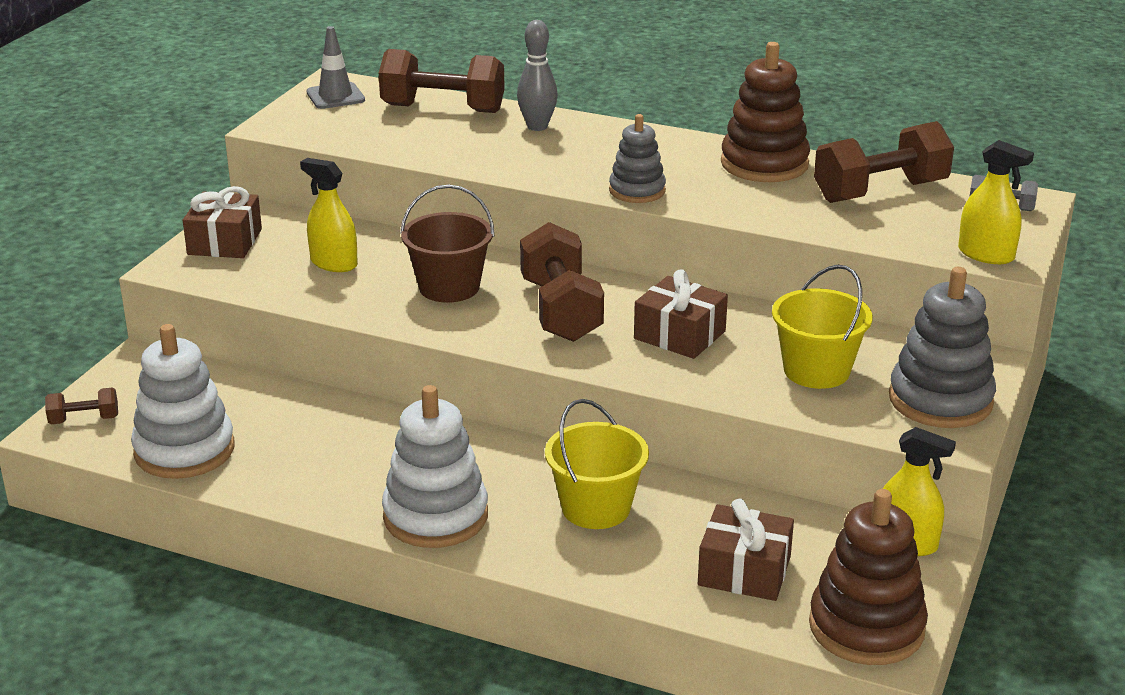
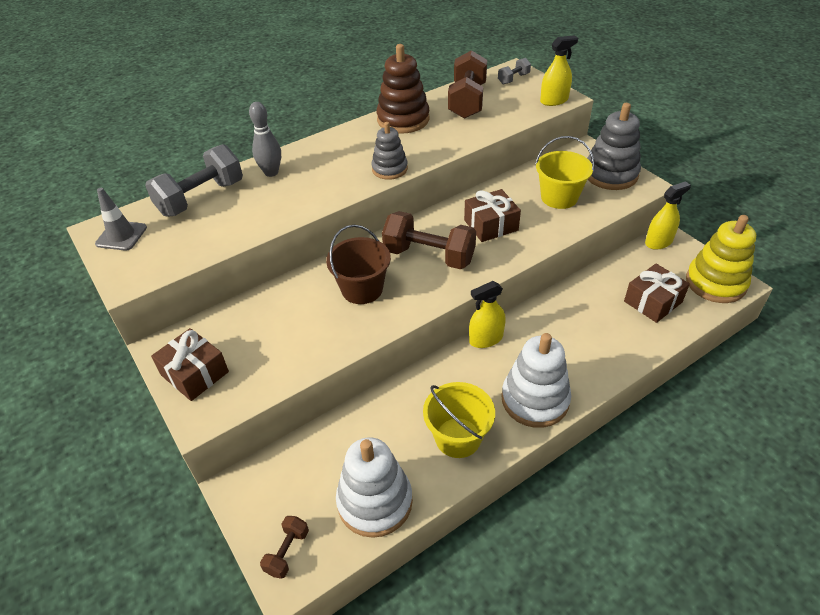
camera: 55 degrees left, 15 degrees up
yellow spray bottle [300,158,358,272] -> yellow spray bottle moved to [469,281,506,348]
brown dumbbell [379,49,505,113] -> grey dumbbell [145,144,243,217]
yellow bucket [545,399,649,529] -> yellow bucket moved to [423,382,495,458]
brown stacking toy [809,489,928,665] -> yellow stacking toy [686,215,756,303]

